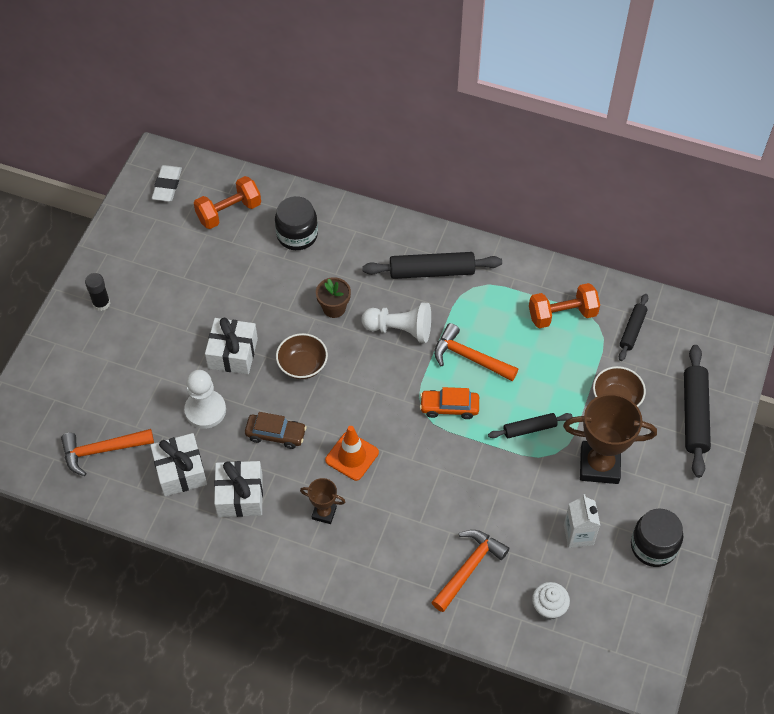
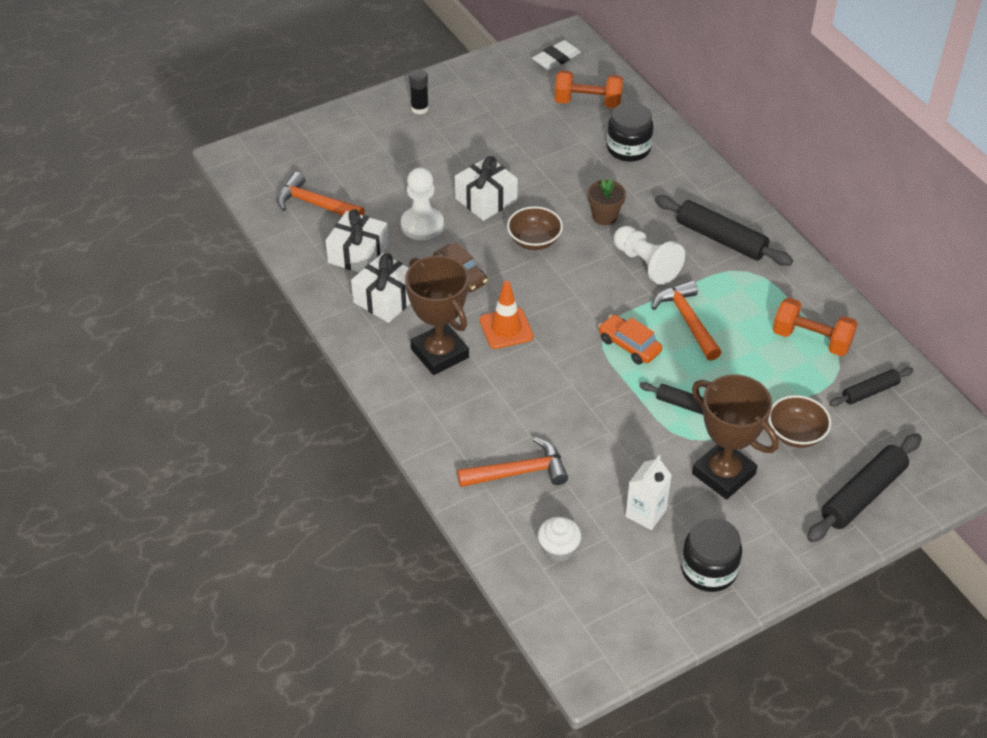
camera: 40 degrees right, 10 degrees down
brown trophy [300,478,345,524] -> brown trophy [405,255,469,375], size x1.97

